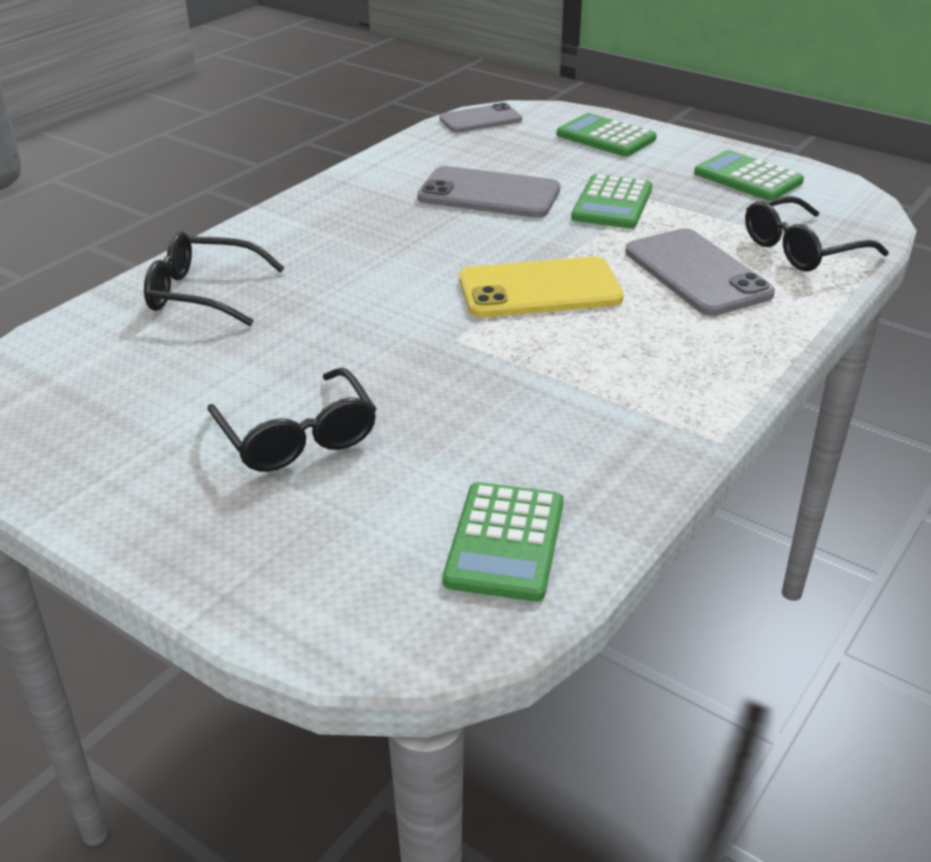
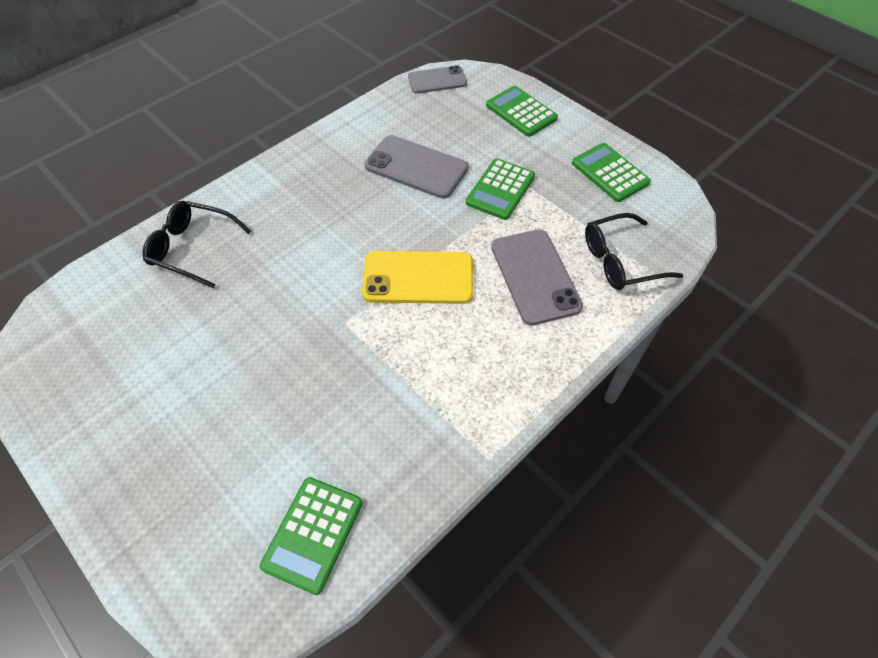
camera: 10 degrees right, 20 degrees up
black glasses [207,368,377,472] -> none

